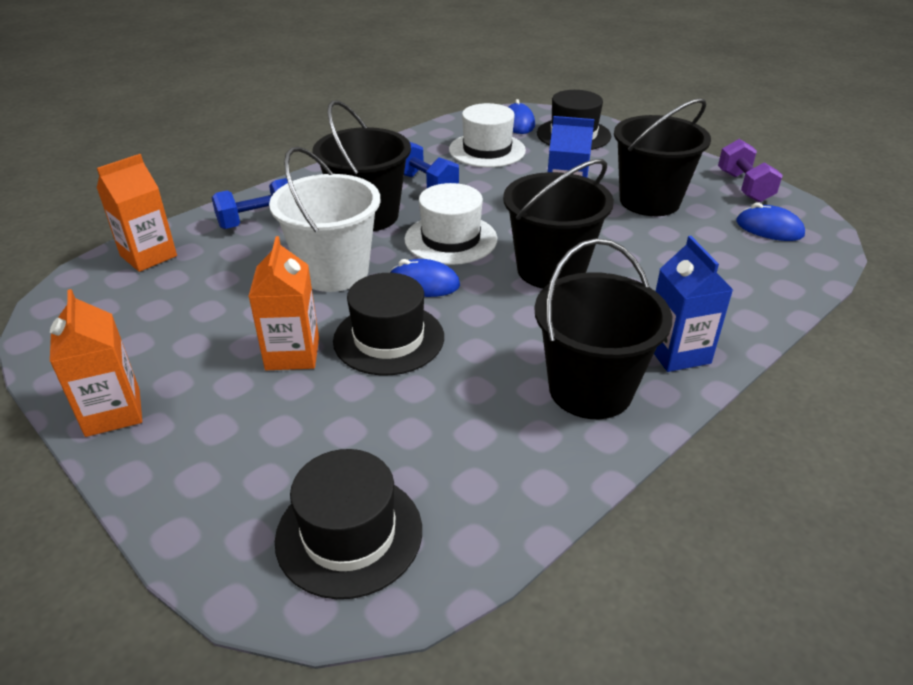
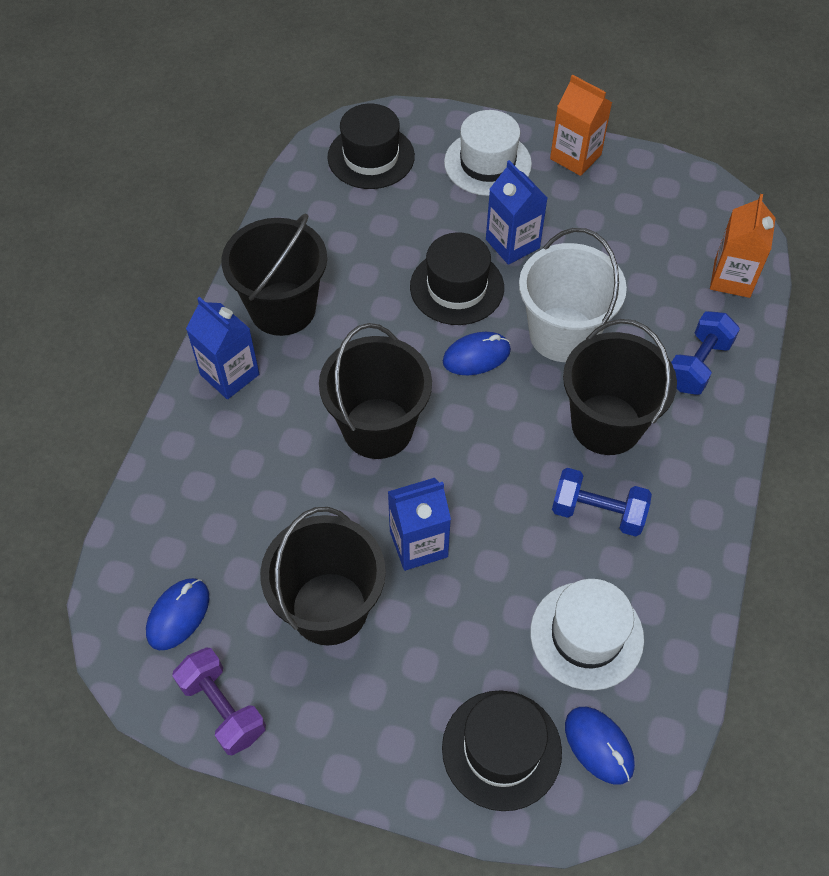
camera: 150 degrees right, 20 degrees up
orange carton [248,236,319,370] -> blue carton [486,160,547,265]
white hat [404,183,497,265] -> white hat moved to [444,110,532,196]
blue mouse [736,203,805,241] -> blue mouse turned 60 degrees counterclockwise [146,578,209,650]

